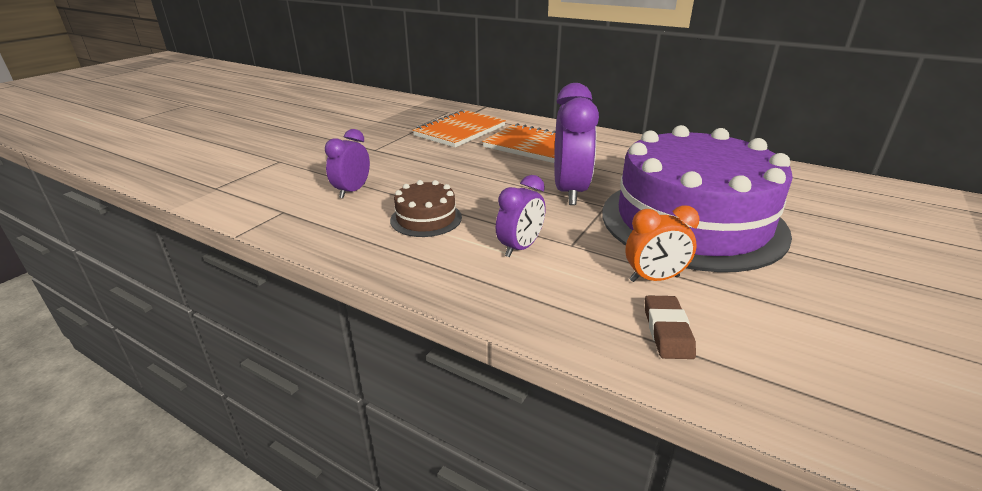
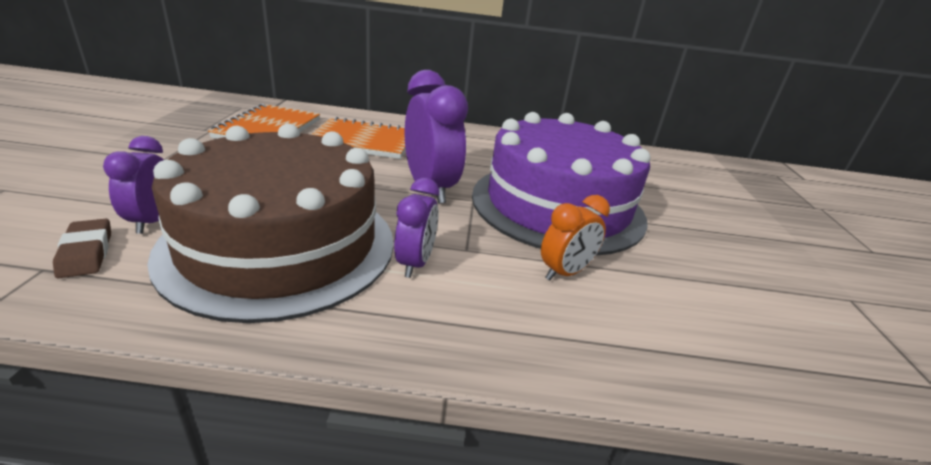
camera: 30 degrees left, 0 degrees up
brown cake [390,180,462,237] -> brown cake [147,123,394,323], size x2.46
brown eraser [645,296,696,359] -> brown eraser moved to [53,219,111,278]

